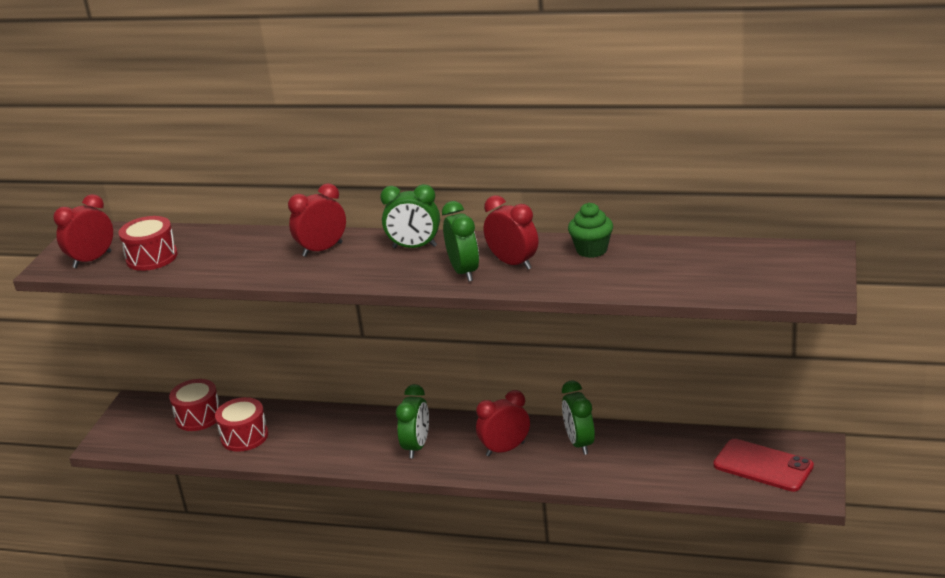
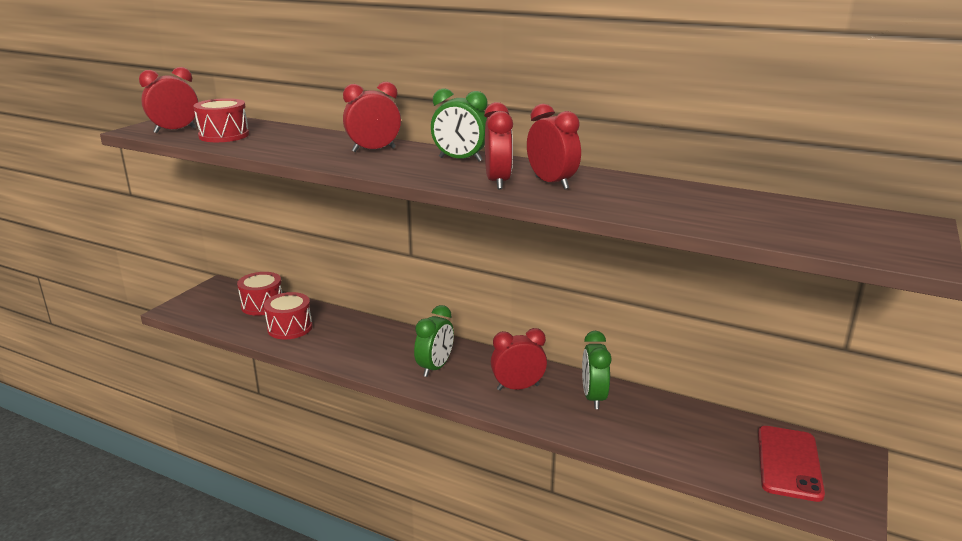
camera: 10 degrees right, 5 degrees down
green clock [442,201,479,282] -> red clock [484,102,513,189]
green cupcake [568,202,613,258] -> none
red phone [713,439,814,492] -> red phone turned 60 degrees clockwise [758,426,825,502]

